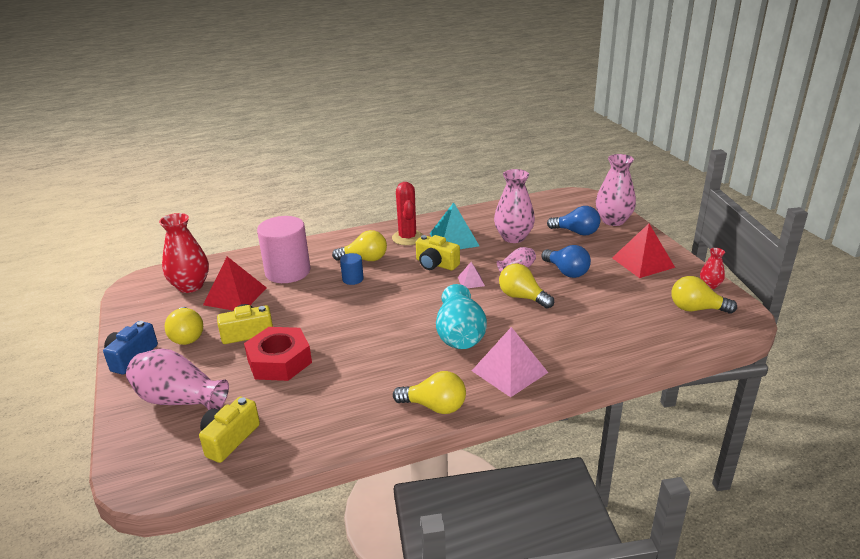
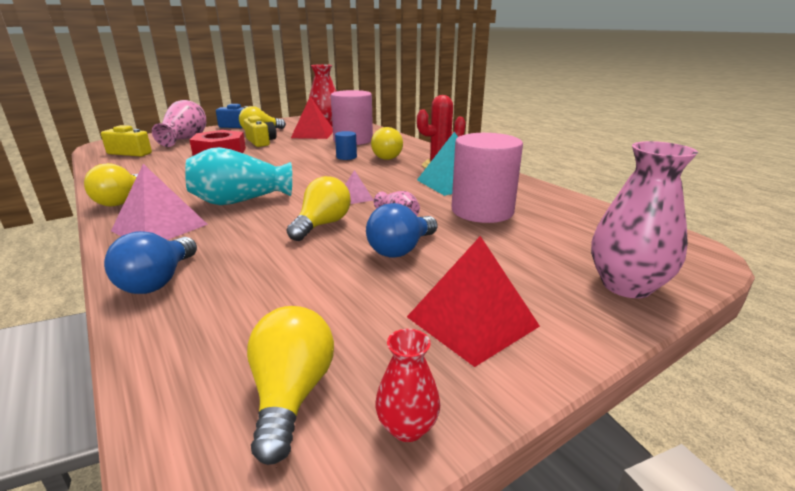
camera: 75 degrees right, 5 degrees down
yellow camera [416,235,460,270] -> none
pink vase [494,169,535,243] -> pink cylinder [452,133,523,223]
blue light bulb [547,206,600,236] -> blue light bulb moved to [104,231,197,294]

